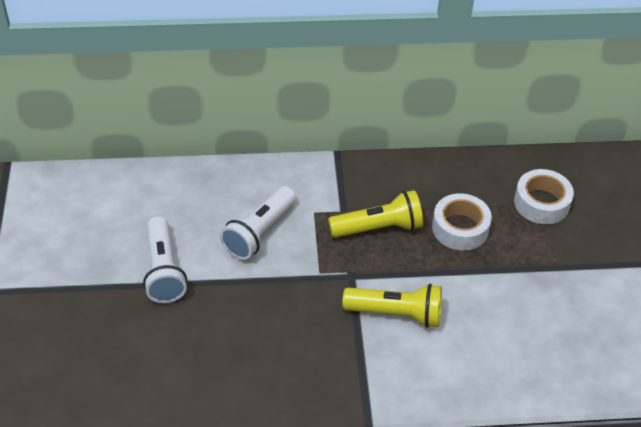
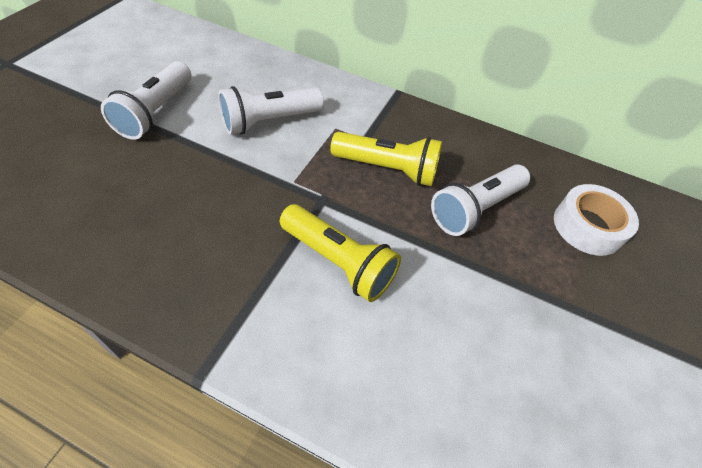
camera: 25 degrees right, 5 degrees up
white tape [432,193,492,250] -> white flashlight [431,165,530,236]

